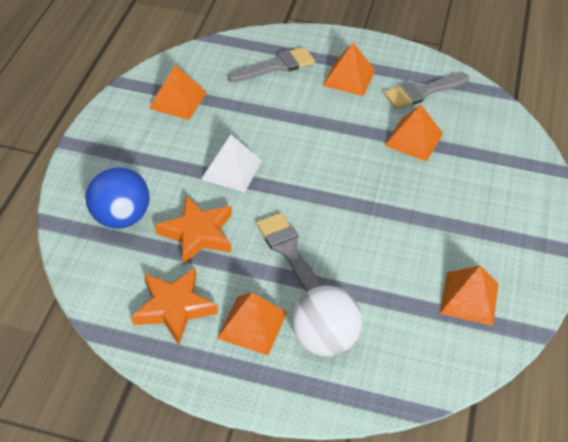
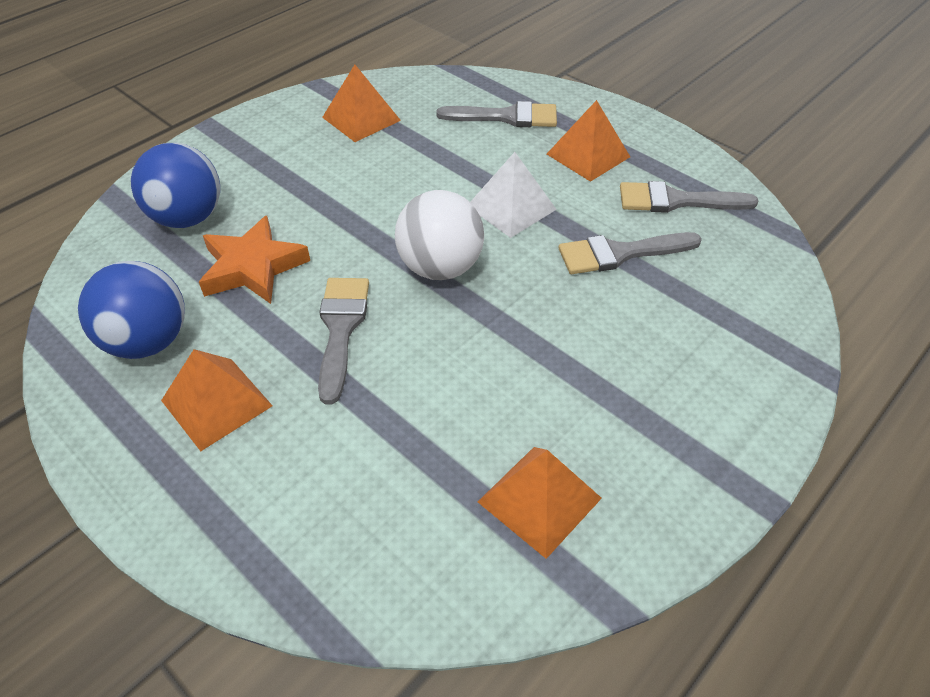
camera: 30 degrees right, 0 degrees up
orange star [131,267,218,345] -> blue ball [78,261,185,359]
white pyramid [201,135,262,192] -> white pyramid moved to [470,152,557,238]
white ball [292,286,362,356] -> white ball moved to [395,190,484,280]
orange pyramid [384,105,443,162] -> grey brush [559,232,702,274]

